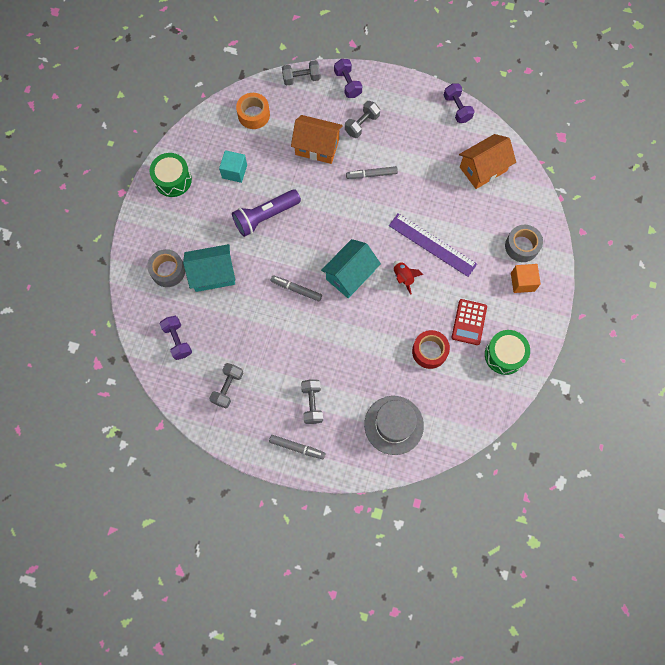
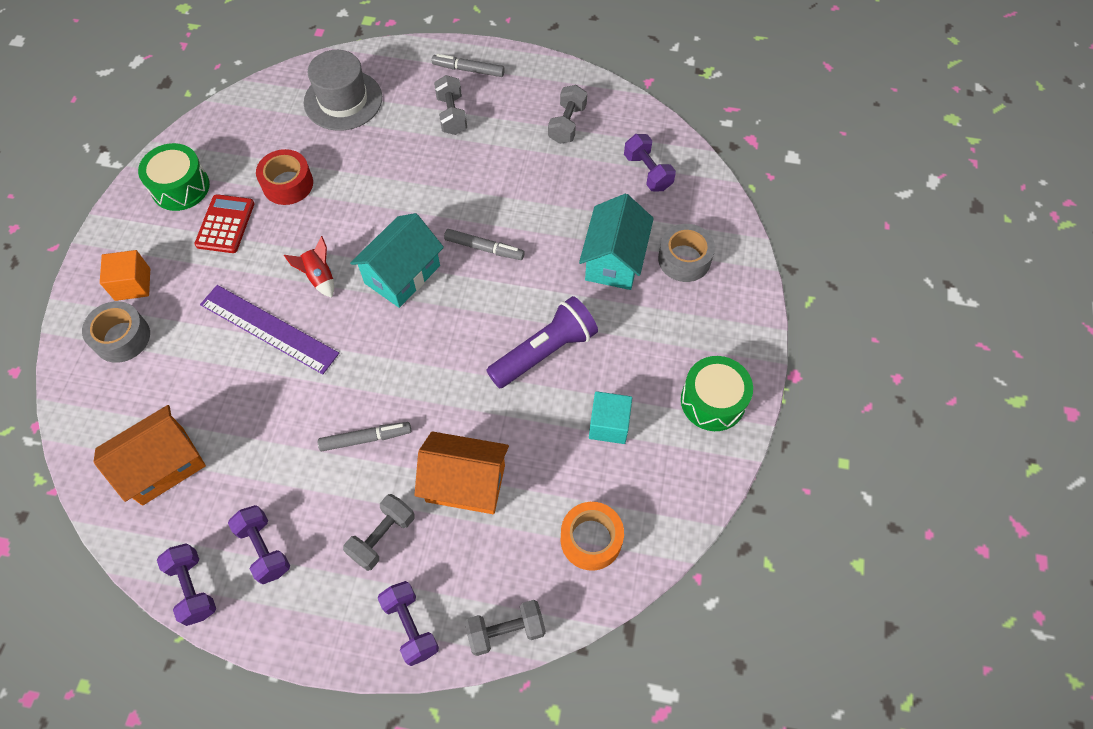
camera: 175 degrees right, 10 degrees down
turquoise house [183,244,236,292] -> turquoise house turned 60 degrees counterclockwise [579,194,654,290]
none -> purple dumbbell [228,505,290,584]

